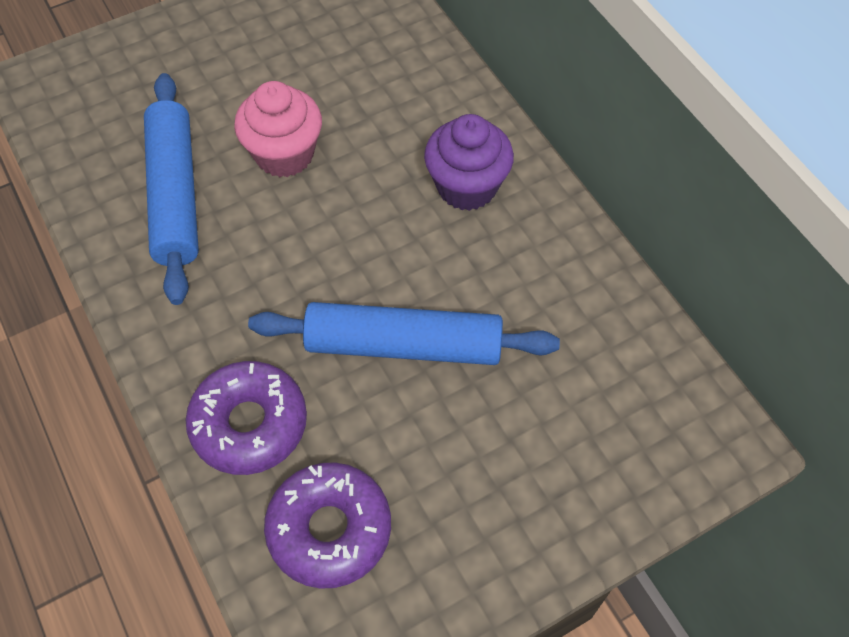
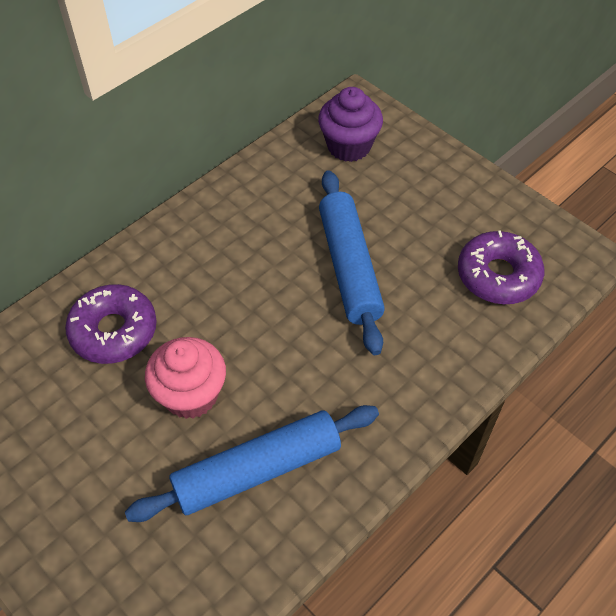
camera: 105 degrees left, 5 degrees down
purple donut [186,361,307,475] -> purple donut moved to [65,284,157,364]
purple cupcake [424,114,514,211] -> purple cupcake moved to [318,87,383,162]

